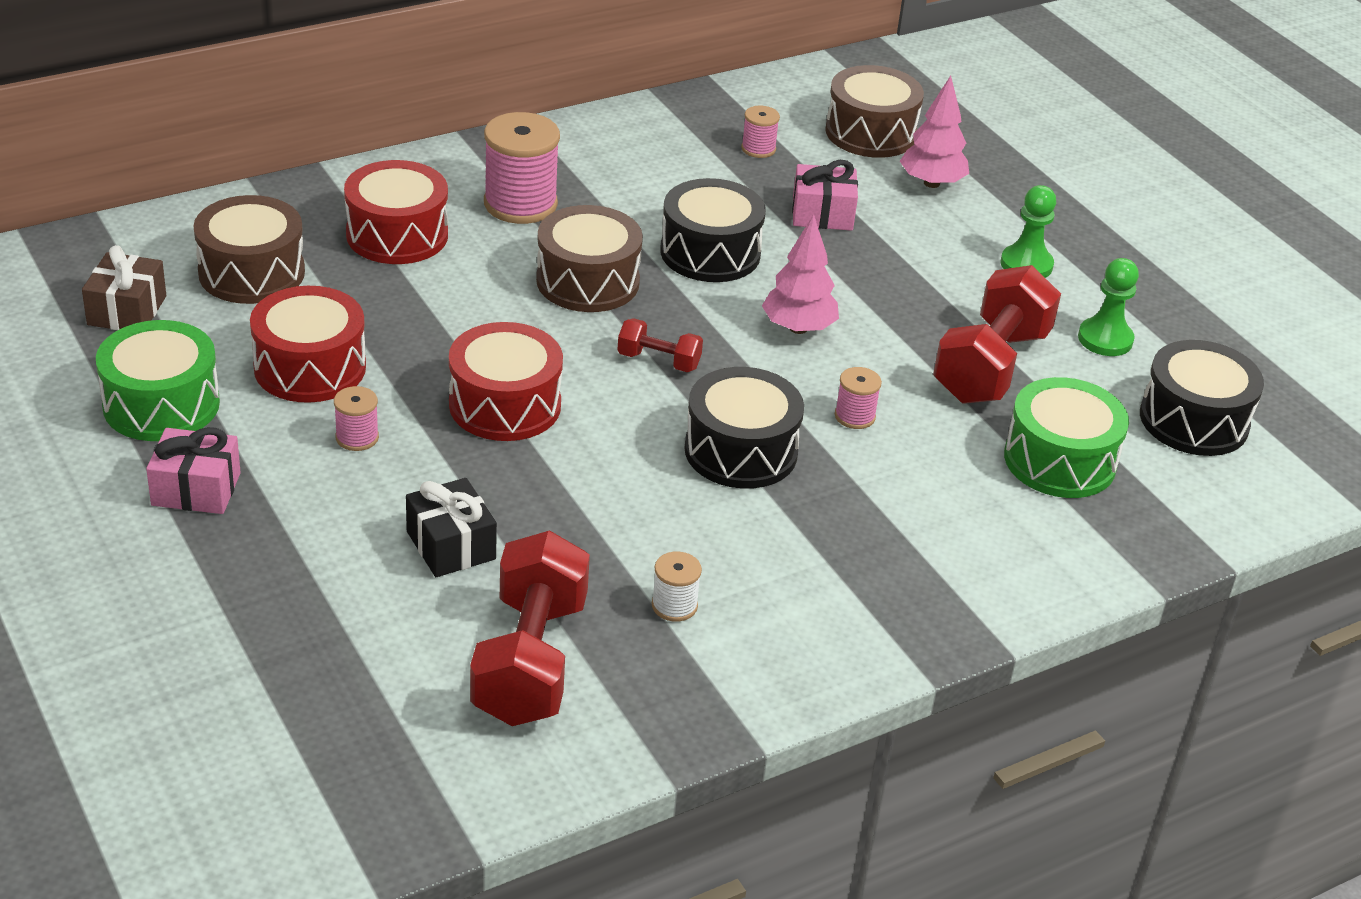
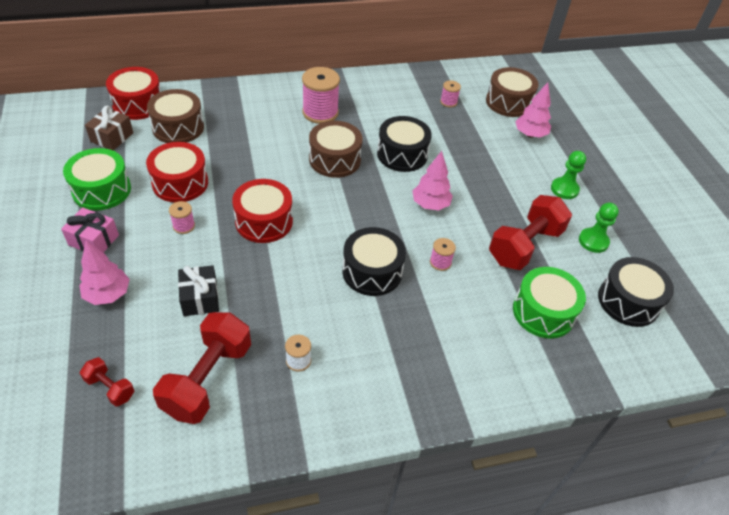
camera: 15 degrees right, 10 degrees up
red drum [344,160,448,264] -> red drum moved to [106,67,161,120]
red dumbbell [617,318,703,372] -> red dumbbell moved to [80,357,134,407]
pink gift [792,160,858,231] -> none
none -> pink tree [79,240,130,305]

